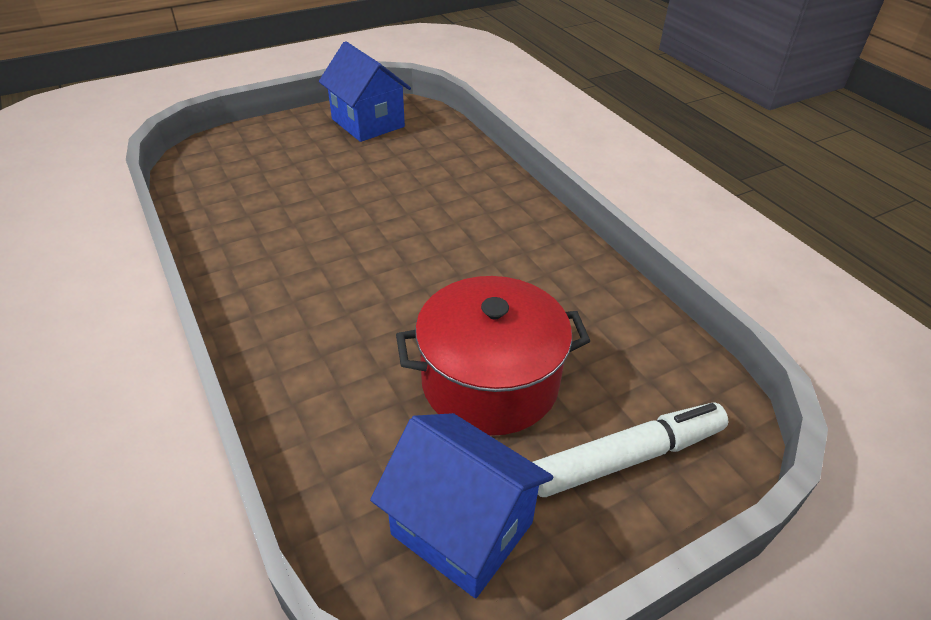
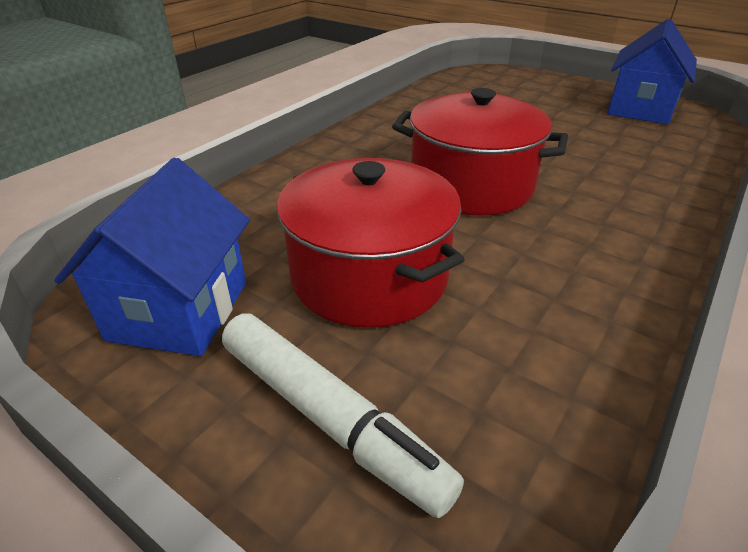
camera: 65 degrees right, 5 degrees down
none -> red pot [392,88,568,216]

